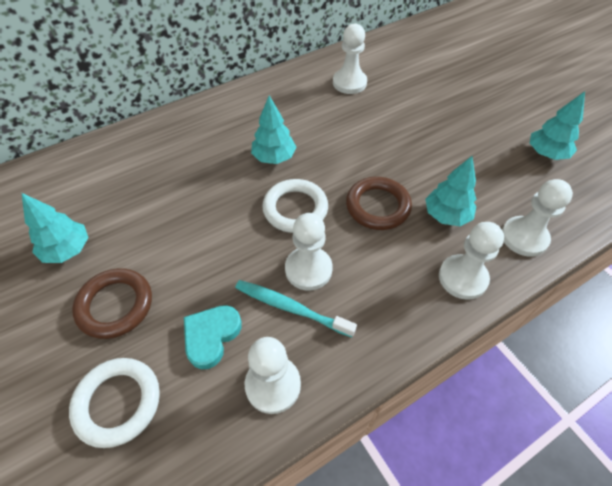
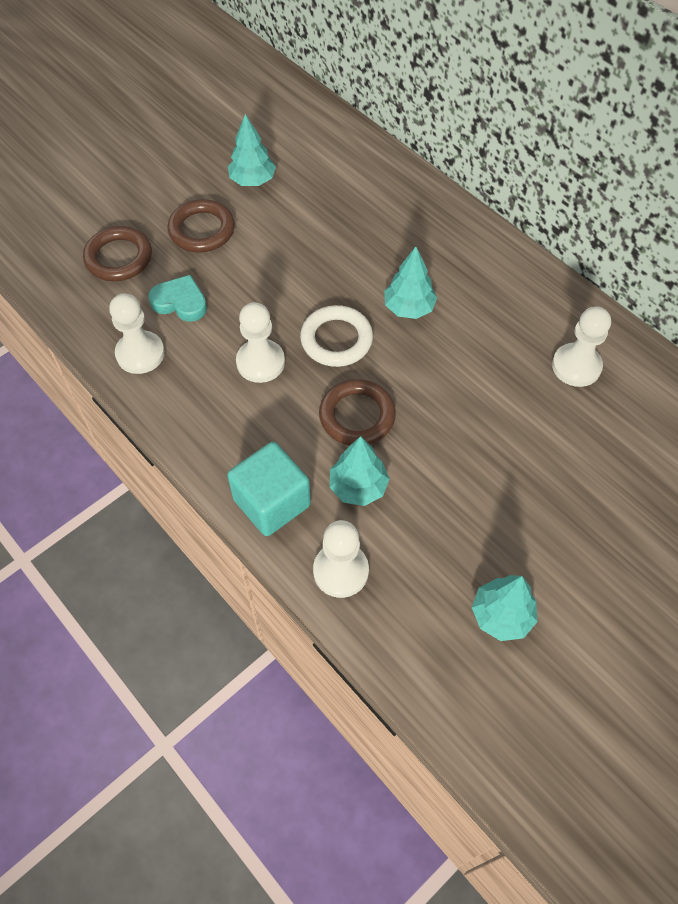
camera: 80 degrees right, 5 degrees up
white ring [69,358,160,448] -> brown ring [83,226,152,281]
turquoise toothbrush [235,280,357,337] -> none
white pawn [439,222,504,300] -> turquoise cube [227,442,311,536]

